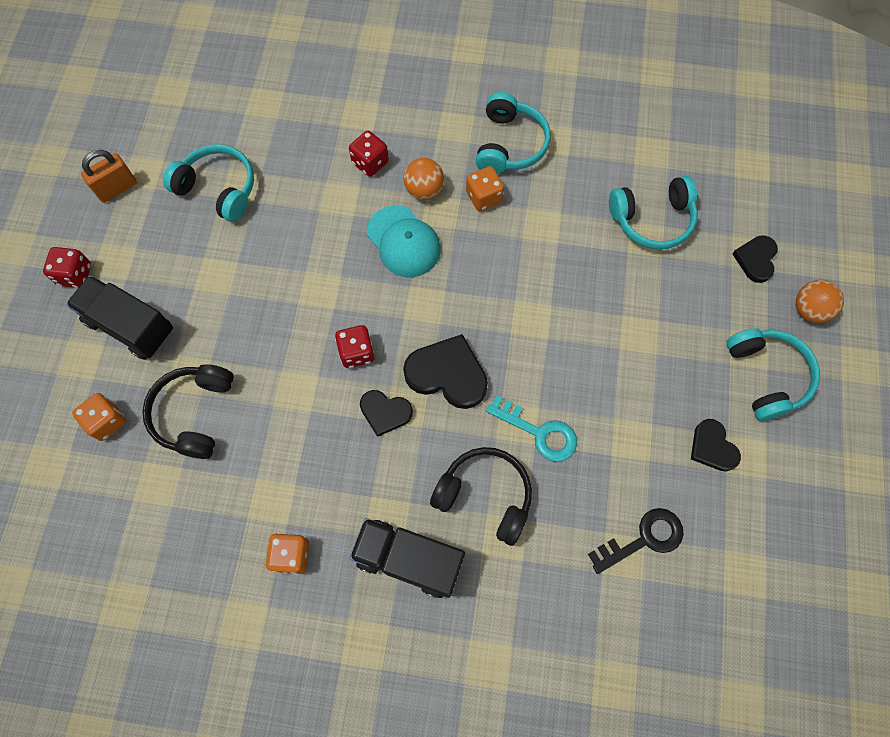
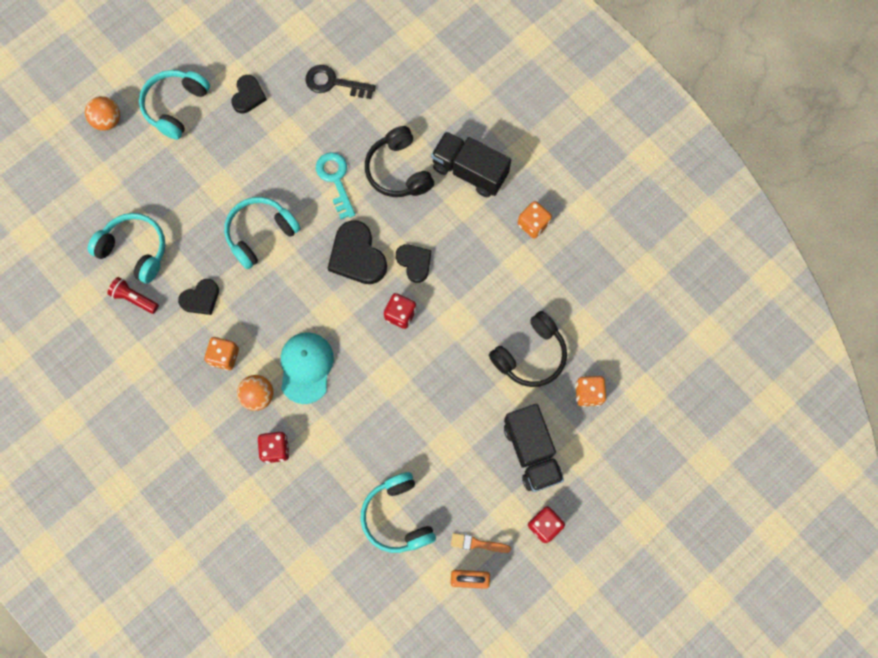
camera: 140 degrees left, 5 degrees up
black truck [349,518,465,598] -> black truck turned 150 degrees clockwise [431,131,511,197]
turquoise headphones [476,92,551,174] -> turquoise headphones moved to [224,197,301,269]
black heart [732,235,778,283] -> black heart moved to [178,279,219,315]
none -> red flashlight [107,277,159,314]
none -> orange brush [451,533,511,553]

